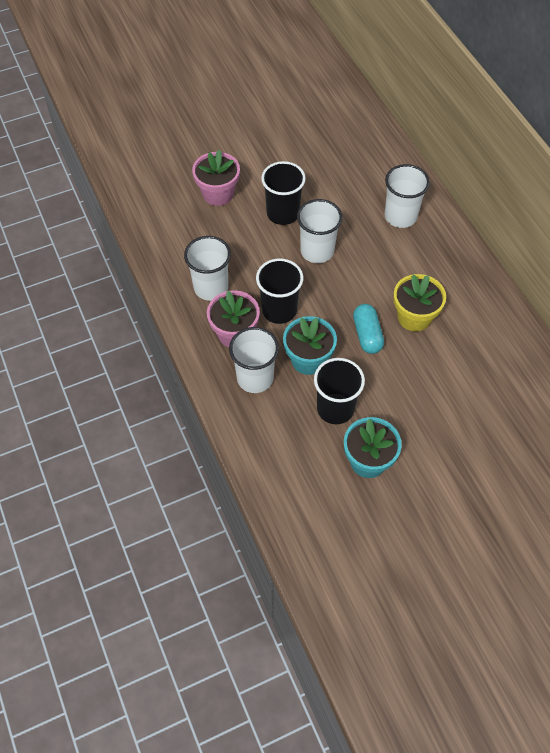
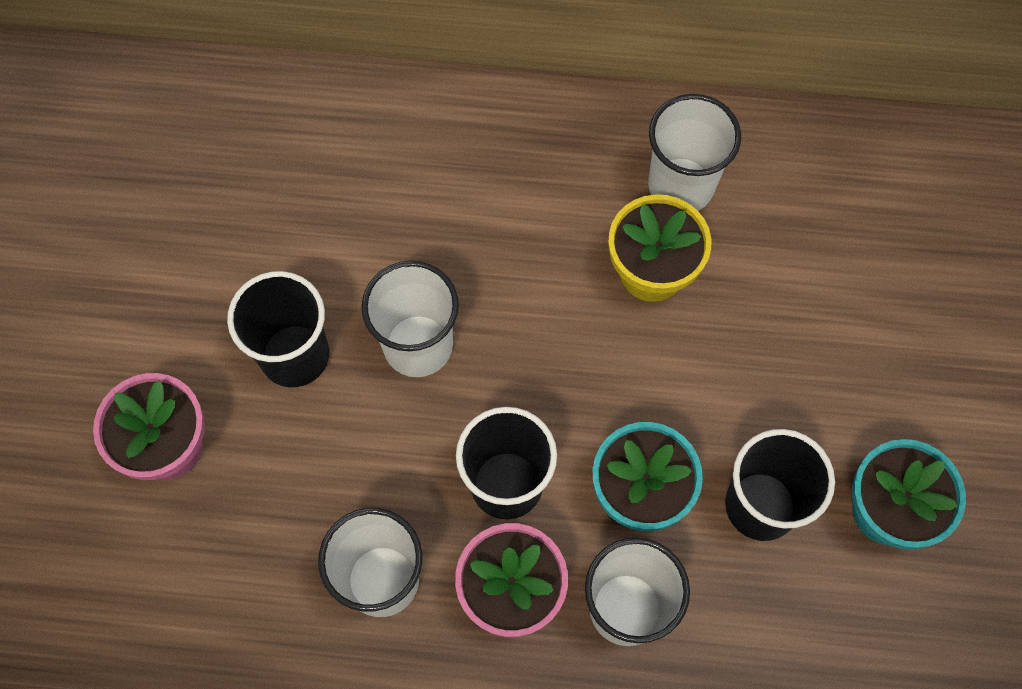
camera: 60 degrees left, 10 degrees up
turquoise capsule [353,304,384,354] -> none
white cup [385,164,430,228] -> white cup moved to [648,94,741,211]

